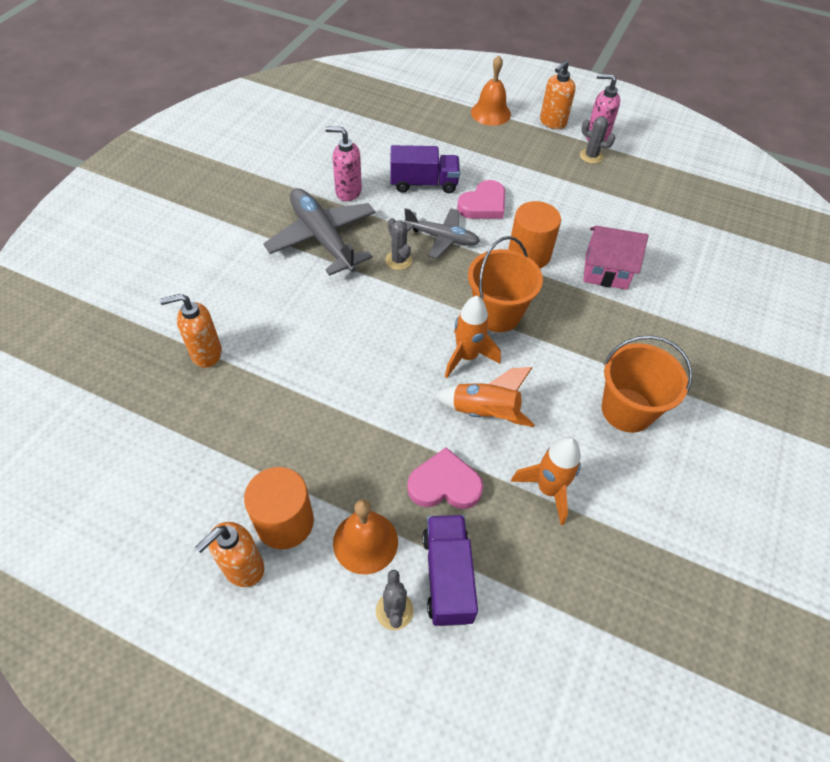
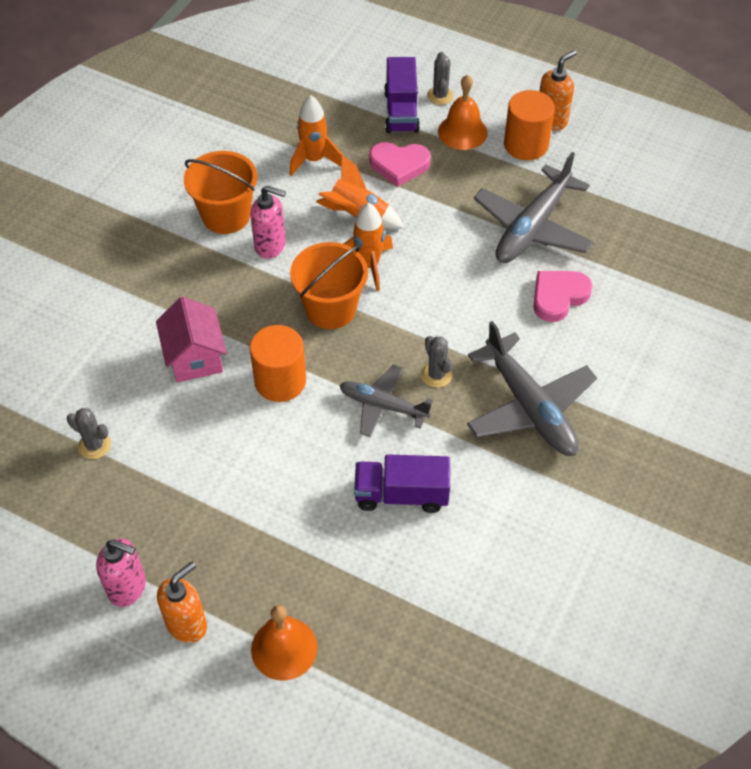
camera: 175 degrees left, 0 degrees up
orange soap dispenser [160,294,222,368] -> none
pink soap dispenser [325,126,362,201] -> pink soap dispenser moved to [250,185,286,259]
pink heart [457,180,505,219] -> pink heart moved to [534,271,593,322]
grey cactus [580,117,615,164] -> grey cactus moved to [67,408,111,459]
pink house [583,226,648,290] -> pink house turned 60 degrees clockwise [156,297,227,382]
none -> grey plane [474,152,594,263]

